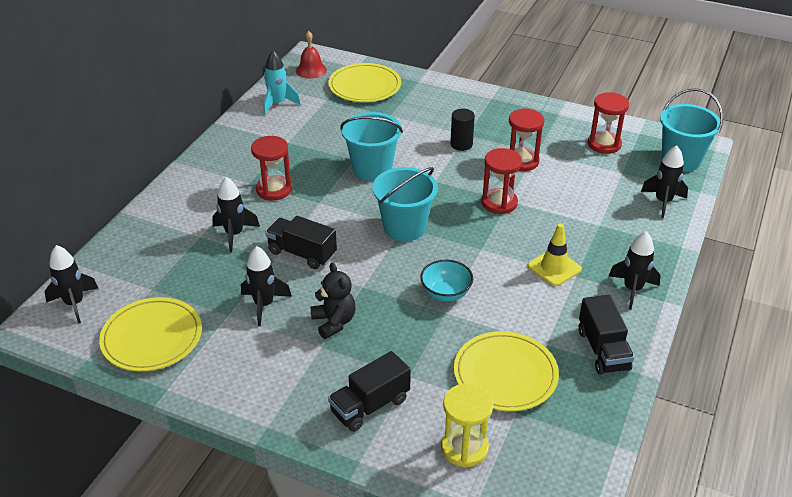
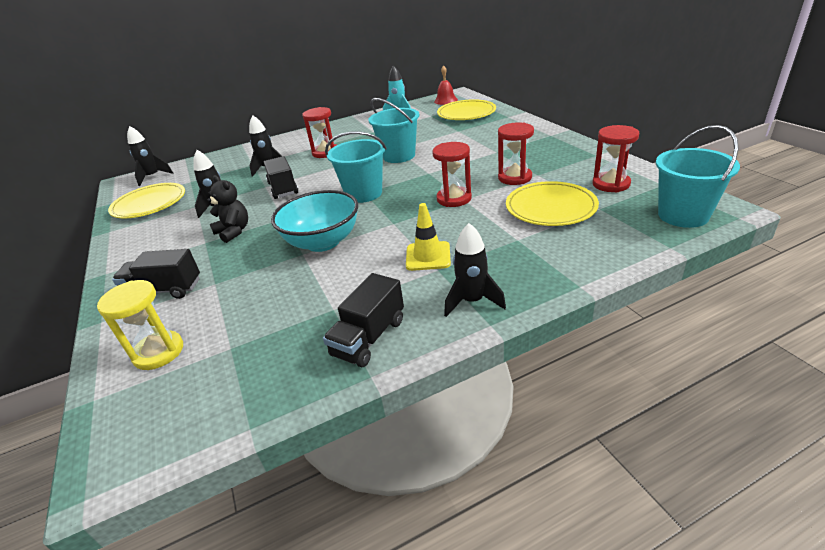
camera: 45 degrees right, 5 degrees down
black teddy bear [310,263,356,339] -> black teddy bear turned 60 degrees counterclockwise [208,175,248,243]
turquoise bowl [420,260,473,302] -> turquoise bowl [271,190,358,252], size x1.71
black cylinder [450,109,475,151] -> none
yellow plate [454,331,559,411] -> yellow plate moved to [506,181,599,226]
black rocket [641,145,688,218] -> none

